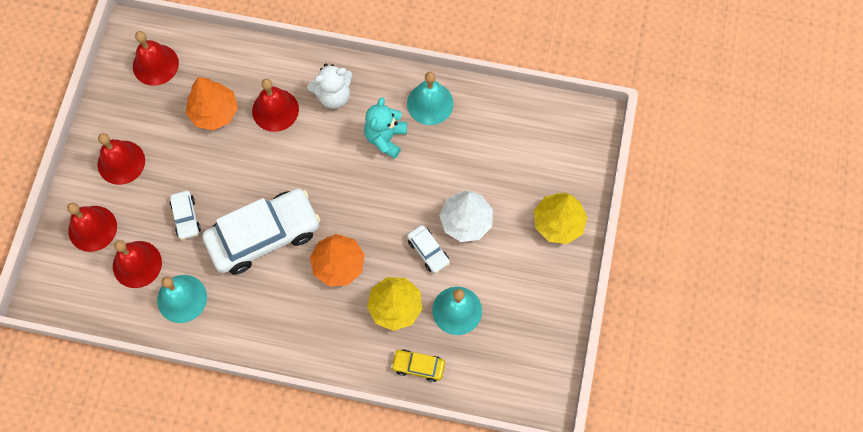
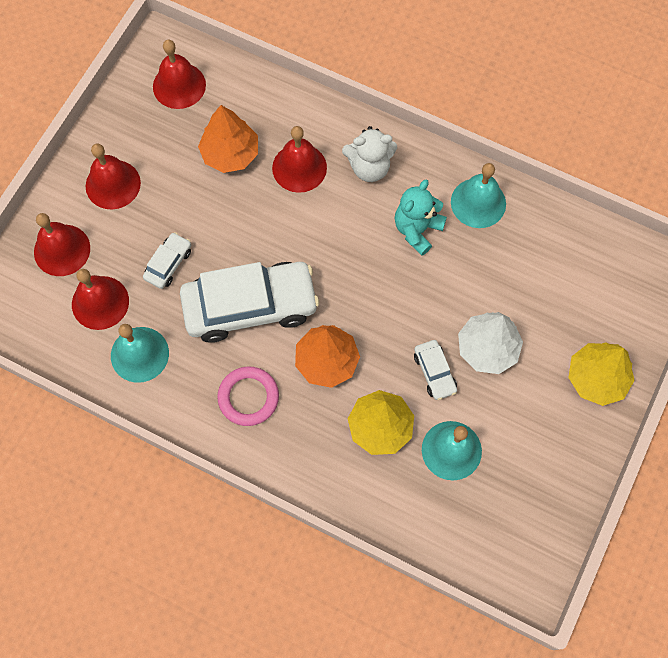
camera: 15 degrees right, 0 degrees up
white car [170,191,201,240] -> white car turned 150 degrees counterclockwise [143,232,191,289]
yellow car [391,349,445,382] -> none
none -> pink ring [217,366,279,426]

